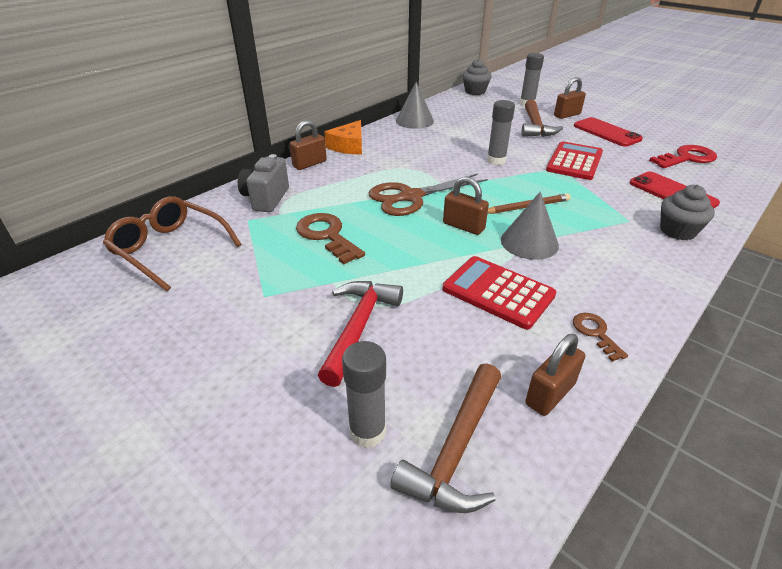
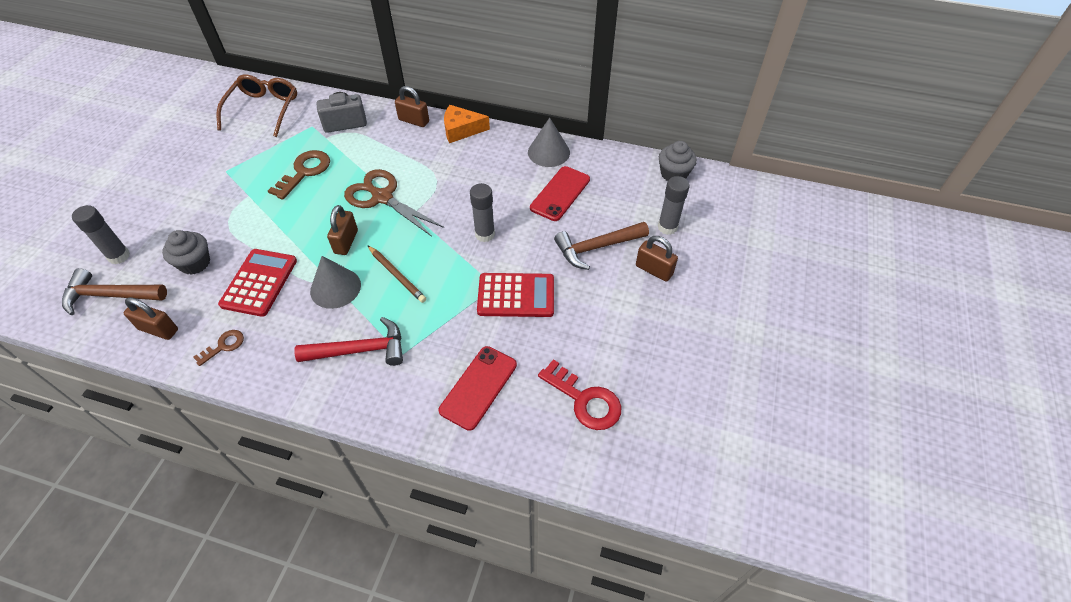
camera: 65 degrees right, 15 degrees up
red hammer [318,281,403,387] -> red hammer moved to [294,317,403,366]
red phone [574,117,643,147] -> red phone moved to [530,166,590,221]
grey cupcake [660,185,715,240] -> grey cupcake moved to [162,230,210,275]

